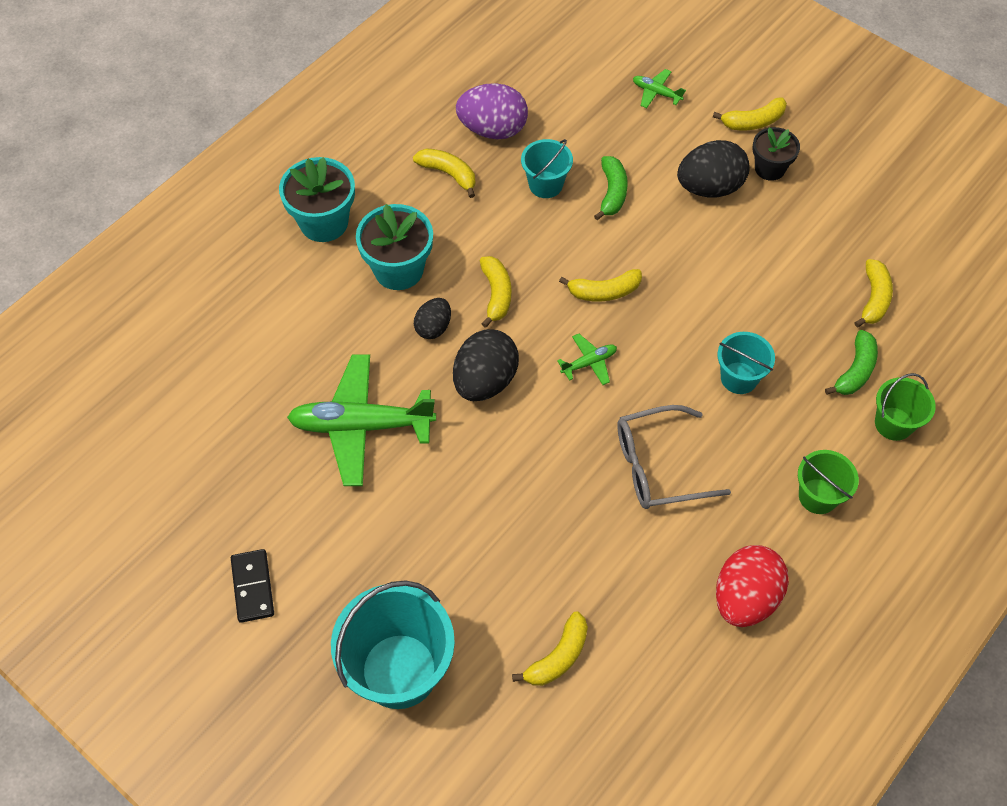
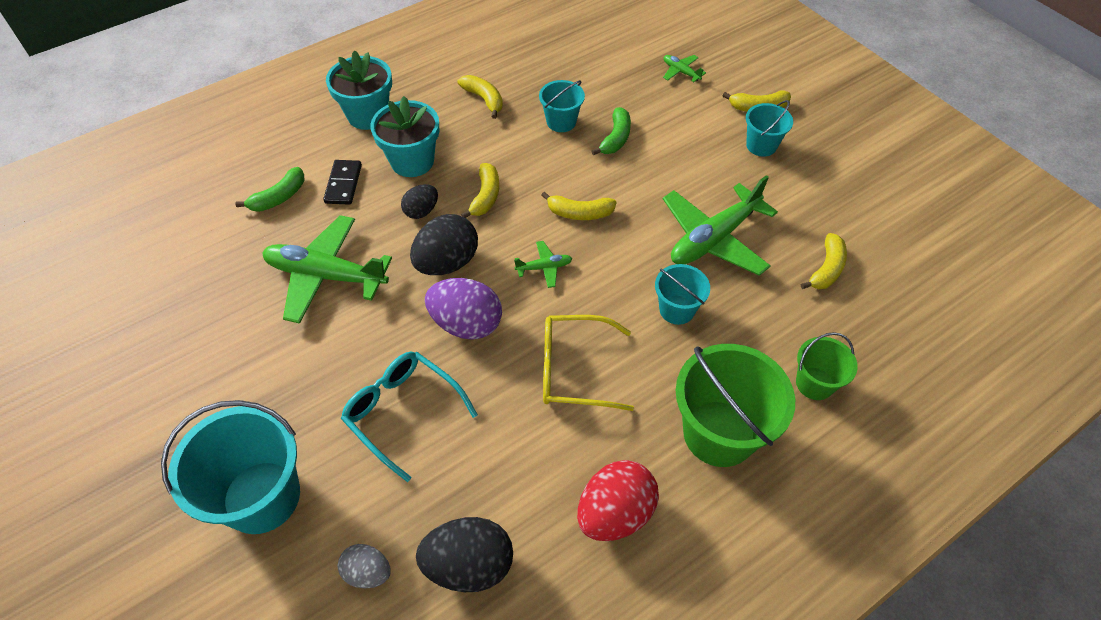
camera: 15 degrees right, 5 degrees down
black domino [231,549,274,623] -> black domino moved to [323,160,362,205]
purple egg [456,83,528,139] -> purple egg moved to [425,278,502,340]
yellow banana [512,611,588,686] -> none
grey glasses [617,405,731,509] -> yellow glasses [543,315,634,411]
black egg [677,140,750,197] -> black egg moved to [416,517,513,592]
black flower pot [753,127,800,181] -> turquoise bucket [746,100,793,157]
green bucket [798,450,859,514] -> green bucket [676,344,795,467], size x1.85
green banana [825,330,878,395] -> green banana moved to [235,167,304,212]
none -> grey egg [338,544,391,588]
none -> turquoise glasses [341,352,478,482]
none -> green plane [663,175,778,276]

